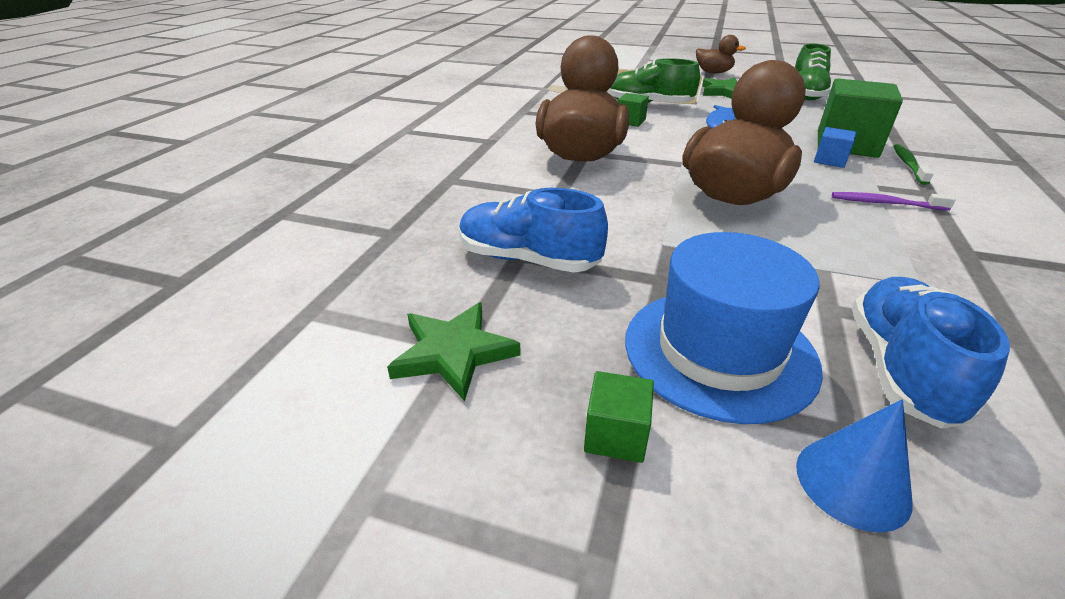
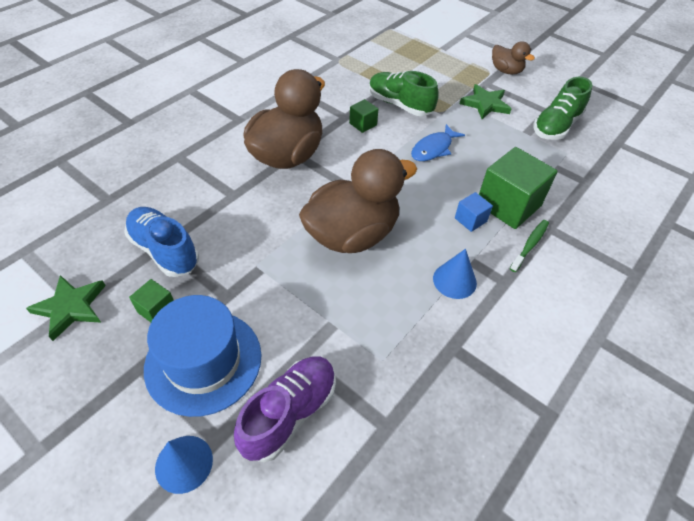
camera: 20 degrees right, 15 degrees up
green cube [584,371,654,463] -> green cube moved to [129,279,174,322]
purple toothbrush [832,192,956,211] -> blue cone [433,249,477,299]
blue shoe [852,277,1010,429] -> purple shoe [234,356,336,462]

